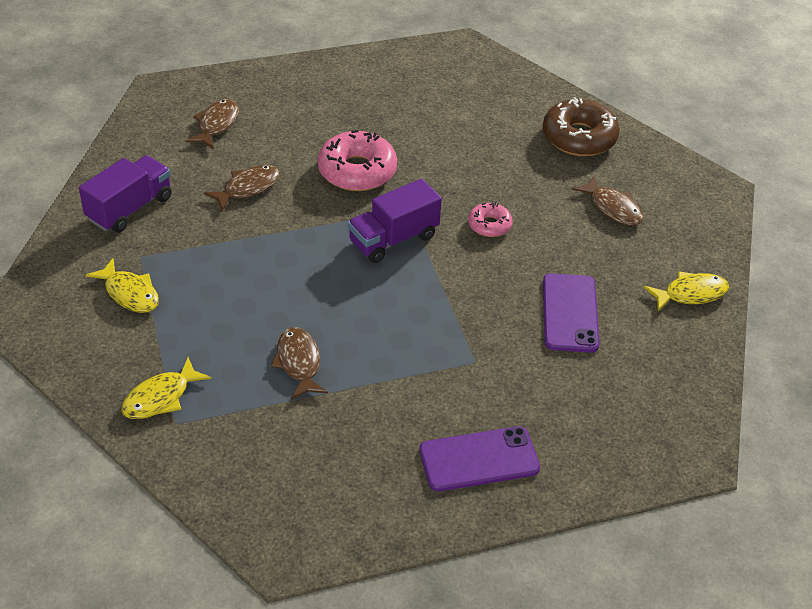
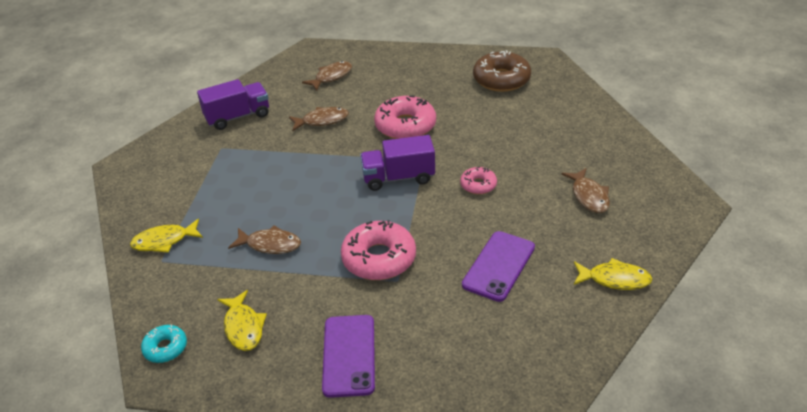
camera: 30 degrees right, 5 degrees down
yellow fish [86,258,159,313] -> yellow fish moved to [217,290,267,351]
brown fish [271,327,328,400] -> brown fish turned 90 degrees clockwise [228,225,301,254]
purple phone [419,426,540,491] -> purple phone turned 75 degrees clockwise [322,315,375,398]
brown donut [543,97,620,156] -> brown donut moved to [473,50,531,92]
none -> turquoise donut [141,324,187,363]
none -> pink donut [341,220,416,280]

